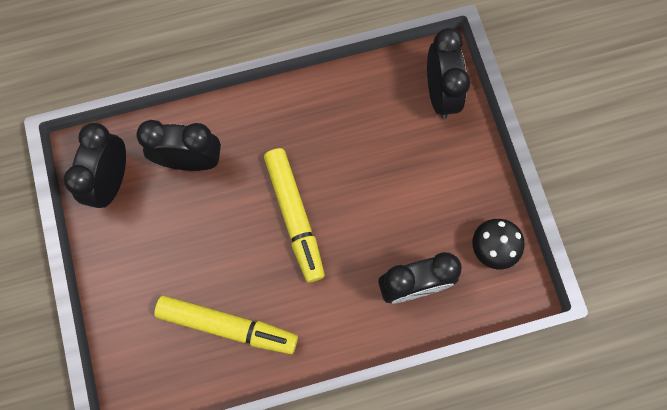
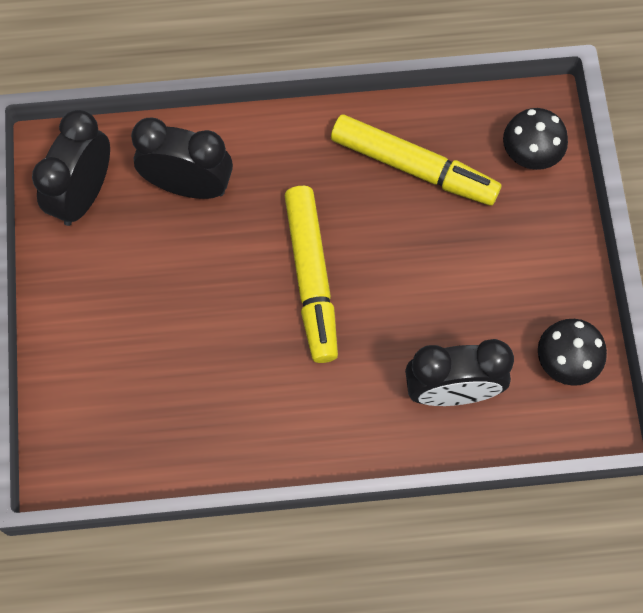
camera: 10 degrees right, 5 degrees down
yellow marker [154,296,298,354] -> yellow marker moved to [331,115,501,206]
black clock [427,28,470,119] -> black mushroom [503,108,568,170]

